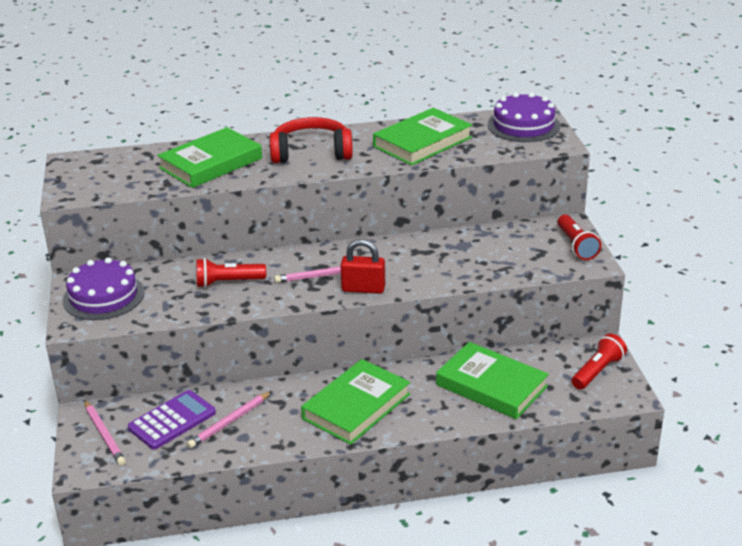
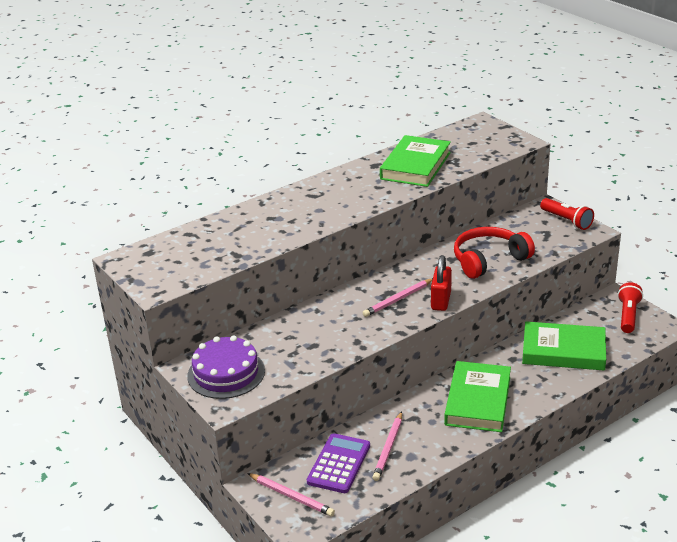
camera: 25 degrees left, 0 degrees up
green book [157,127,262,188] -> none
red flashlight [196,258,266,288] -> none
red headphones [270,117,353,163] -> red headphones moved to [454,227,535,279]
red padlock [340,239,385,294] -> red padlock turned 60 degrees counterclockwise [431,255,452,311]
purple cake [488,92,560,142] -> none

